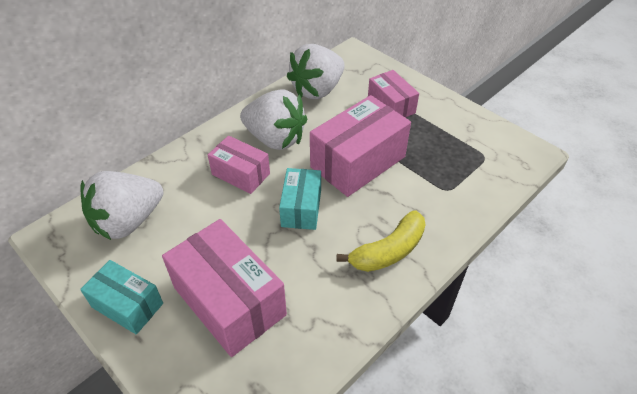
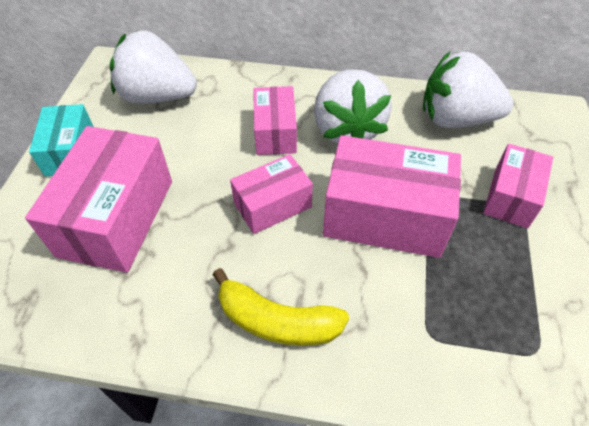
camera: 55 degrees right, 5 degrees up
turquoise box [279,168,321,230] -> pink box [230,154,313,234]

